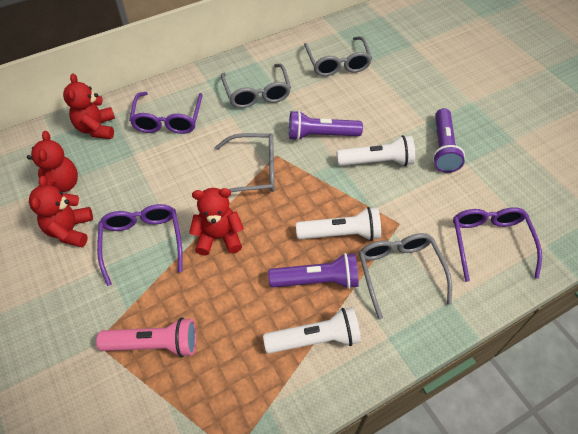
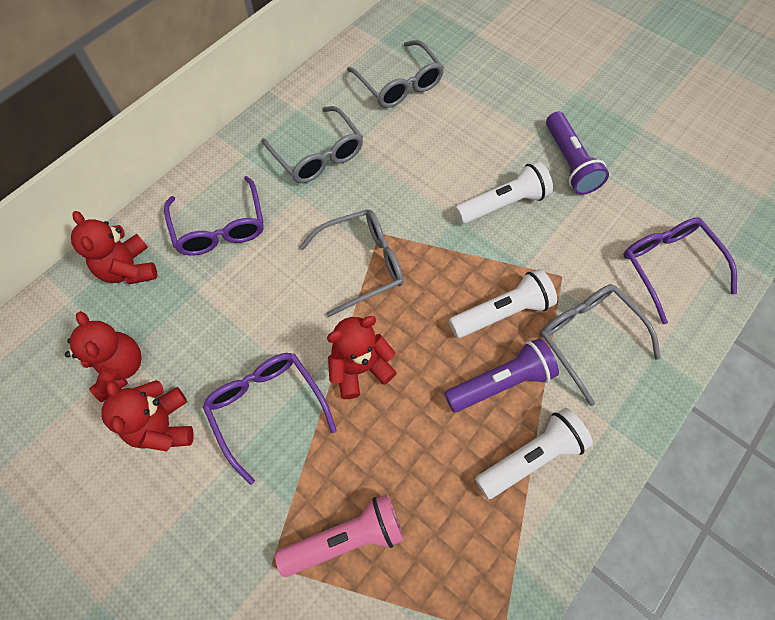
camera: 20 degrees left, 10 degrees up
purple flashlight [289,111,363,141] -> none

